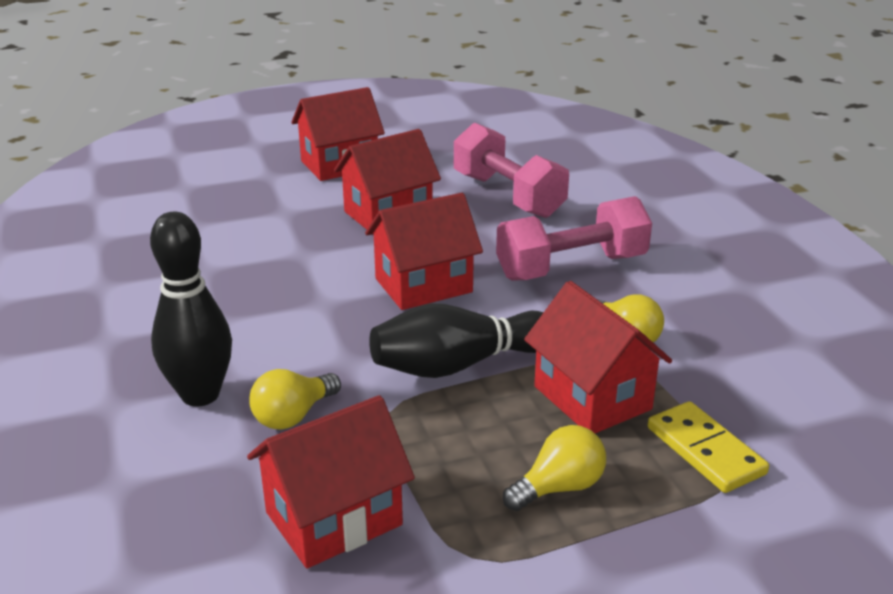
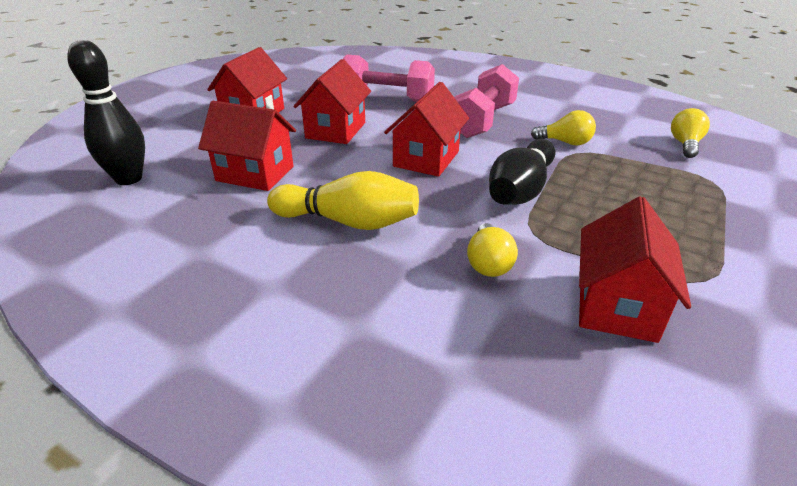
camera: 40 degrees left, 5 degrees up
black bowling pin [150,212,232,407] -> black bowling pin moved to [67,40,145,185]
yellow light bulb [503,425,606,511] -> yellow light bulb moved to [671,108,710,158]
red house [524,281,672,433] -> red house moved to [198,101,296,191]
yellow domino [648,401,769,493] -> none
none -> yellow bowling pin [267,171,419,230]

